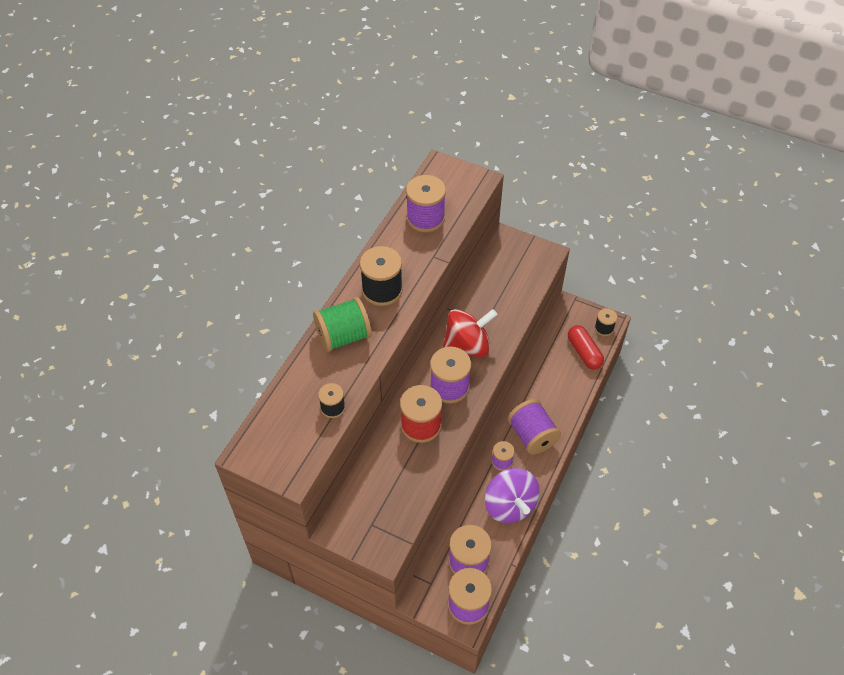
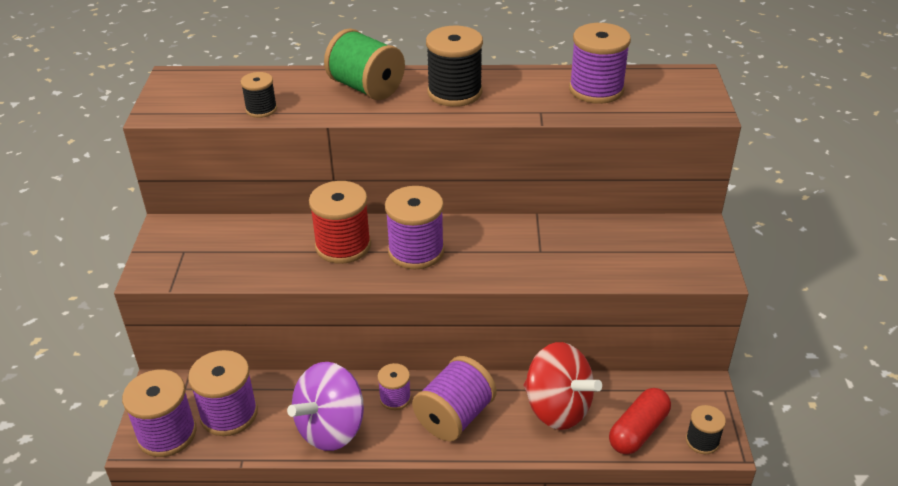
camera: 65 degrees right, 15 degrees down
red spinning top [443,309,497,357] -> red spinning top moved to [524,342,602,430]

